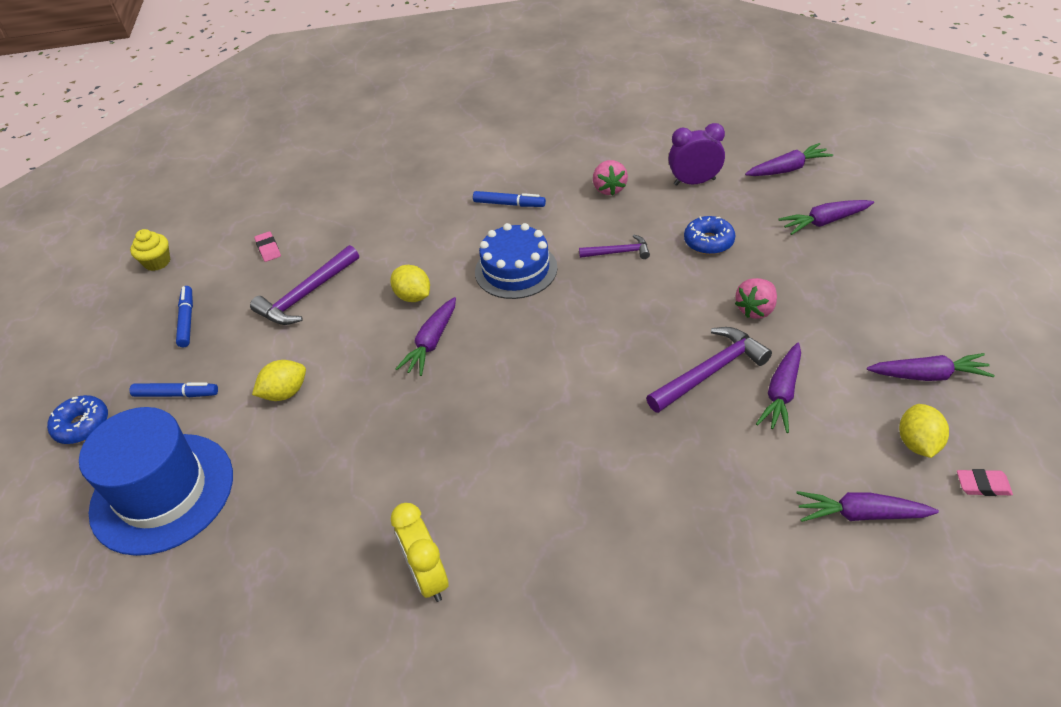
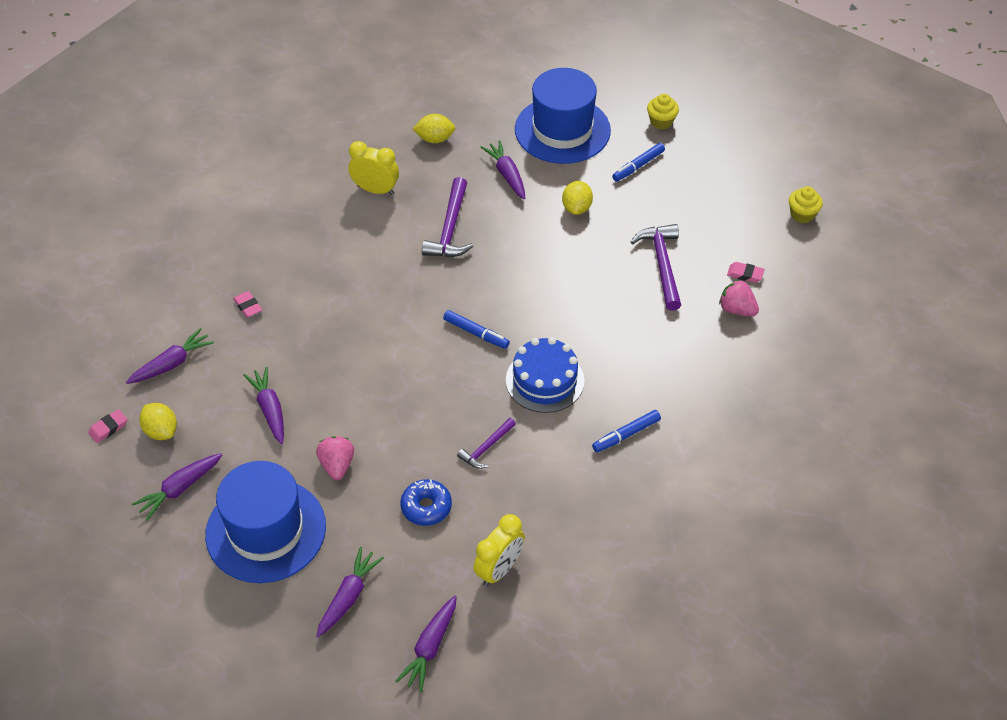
camera: 130 degrees right, 5 degrees up
blue donut [47,395,108,444] -> yellow cupcake [647,94,679,130]
blue marker [176,286,193,347] -> blue marker moved to [443,310,510,349]
yellow lemon [390,265,430,302] -> yellow lemon moved to [413,114,455,143]
purple carrot [396,297,456,376] -> purple carrot moved to [480,140,525,199]
pink strawberry [593,160,628,196] -> pink strawberry moved to [719,280,759,316]
purple hammer [646,327,772,413] -> purple hammer moved to [422,177,473,257]
purple clock [668,123,725,186] -> yellow clock [473,514,525,586]
none -> blue hat [205,461,326,583]
none -> pink eraser [233,291,262,318]

